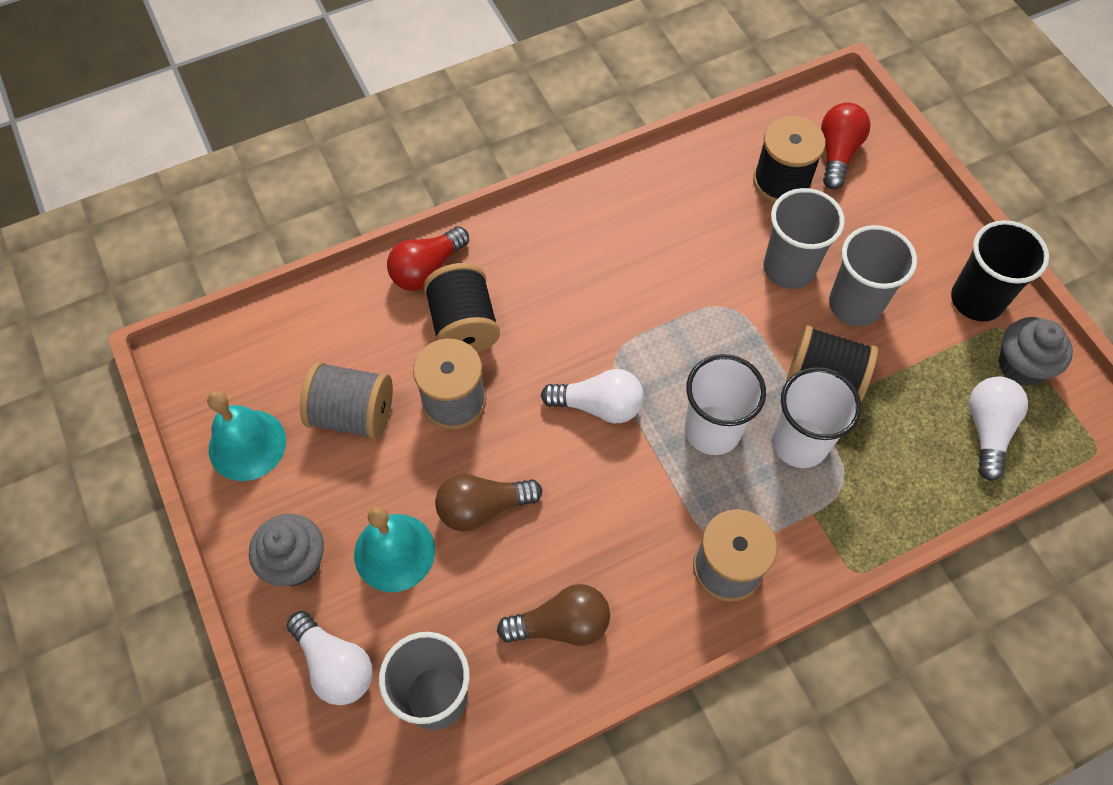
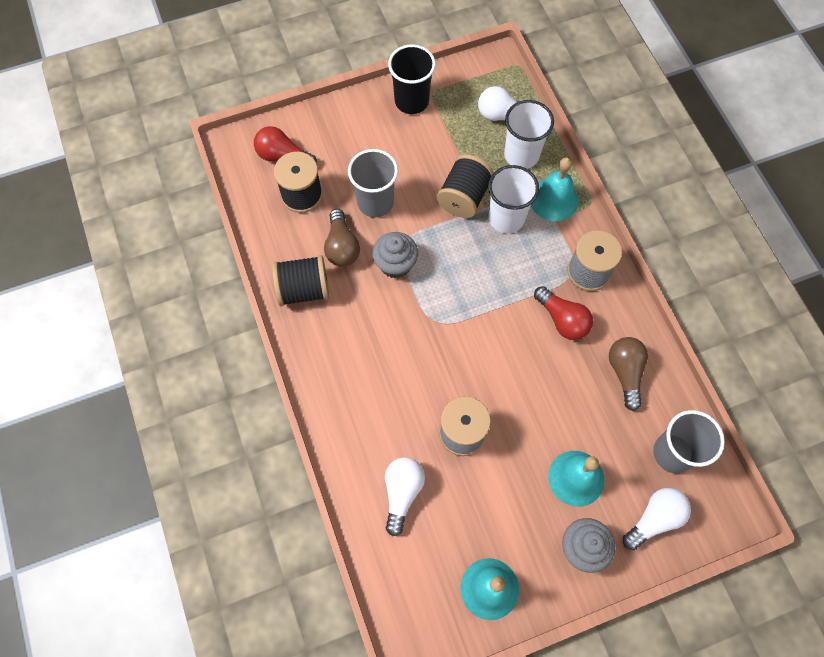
camera: 85 degrees left, 5 degrees up
grey spool [300,362,393,440] -> none
red light bulb [387,226,469,291] -> red light bulb moved to [534,286,593,340]
black spool [423,263,500,353] -> black spool moved to [272,255,329,306]
brown light bulb [435,474,543,531] -> brown light bulb moved to [324,209,360,267]
white light bulb [541,369,644,423] -> white light bulb moved to [385,457,425,536]
white cup [685,354,766,455] -> white cup moved to [504,100,554,169]
grey cup [829,225,917,326] -> none
grey cupcake [999,317,1073,386] -> grey cupcake moved to [372,232,418,278]
none -> turquoise bell [531,157,579,221]

